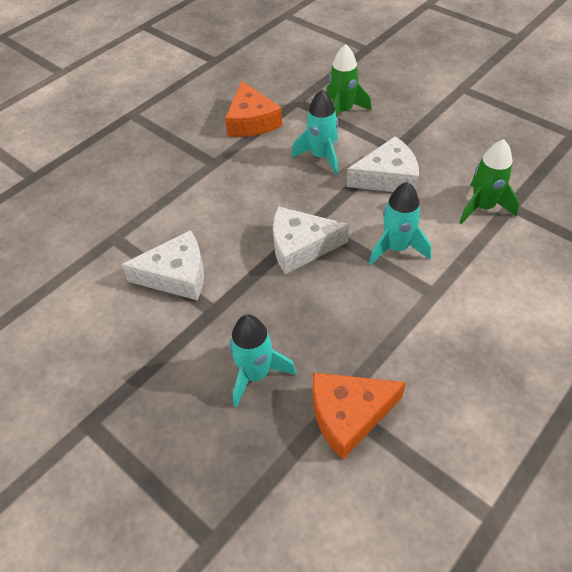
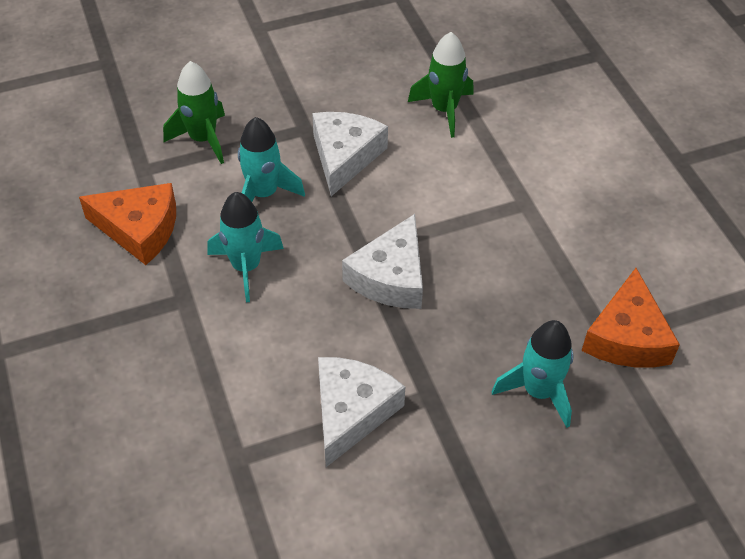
camera: 65 degrees left, 0 degrees up
turquoise rocket [369,182,431,265] -> turquoise rocket moved to [207,192,284,302]

